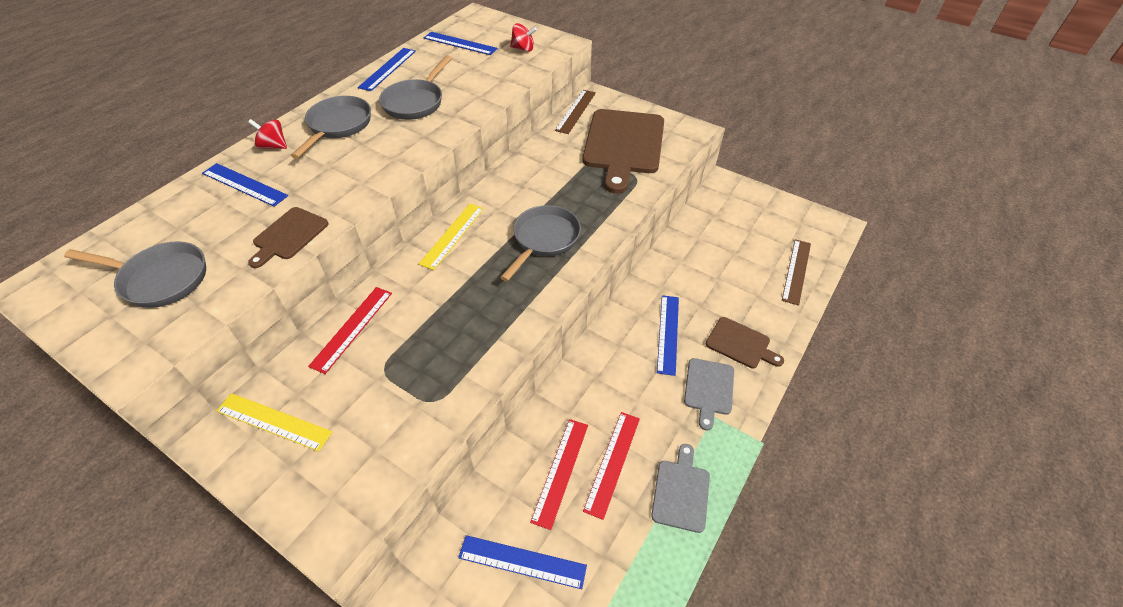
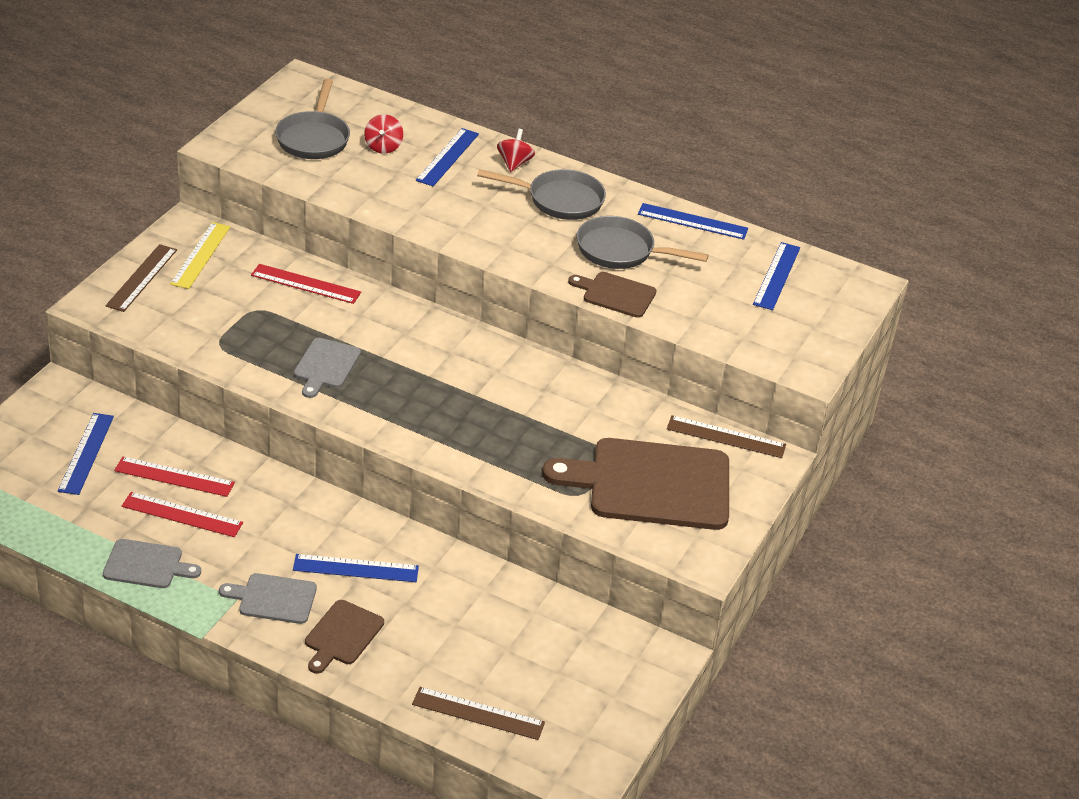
camera: 80 degrees right, 10 degrees down
brown cutting board [248,207,329,268] -> brown cutting board moved to [568,272,657,318]
yellow ruler [419,204,484,270] -> none
grey pan [500,205,581,282] -> none
red spinning top [510,23,537,52] -> red spinning top moved to [364,114,403,154]
none -> brown ruler [106,244,177,312]
none -> grey cutting board [294,338,361,398]

